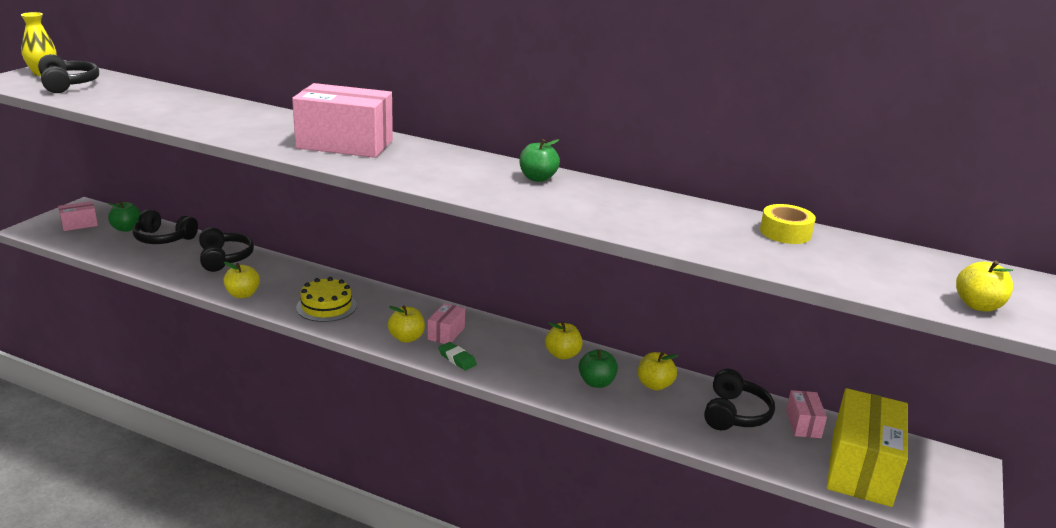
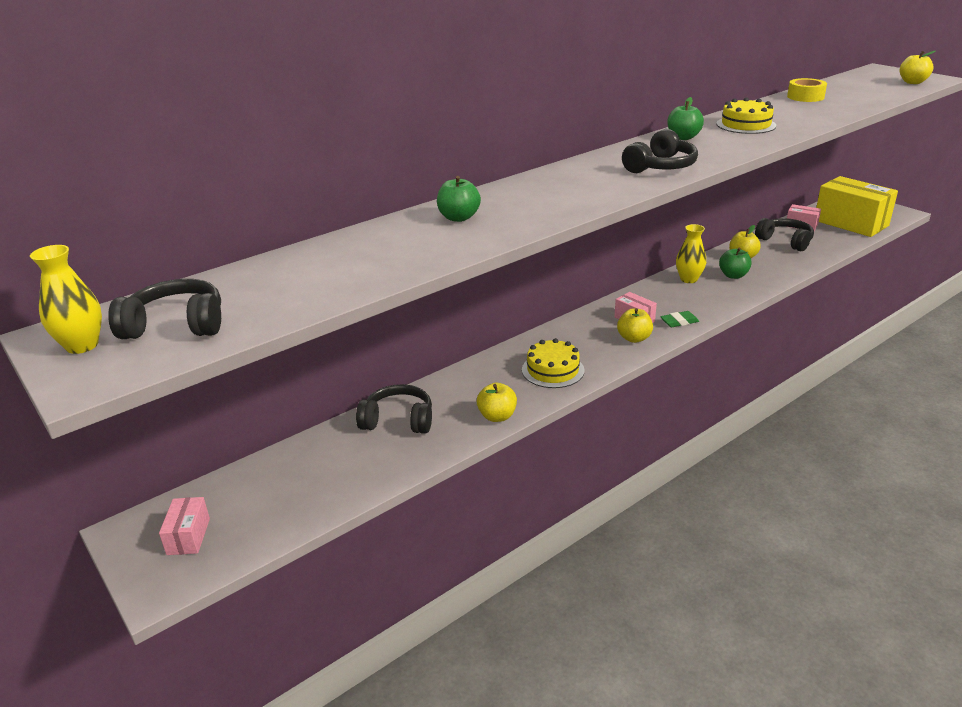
camera: 60 degrees left, 5 degrees up
green apple [108,200,141,232] -> green apple moved to [437,176,481,222]
black headphones [133,209,198,244] -> black headphones moved to [622,129,698,173]
pink box [292,83,393,158] -> none
yellow apple [545,322,583,359] -> yellow vase [676,224,706,283]
none -> yellow cake [716,97,776,134]

